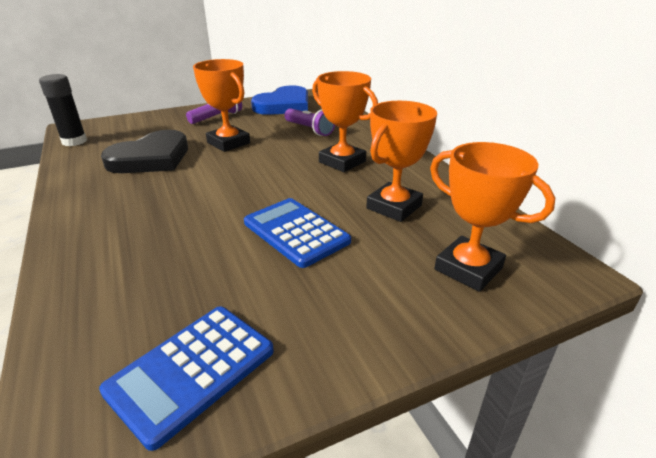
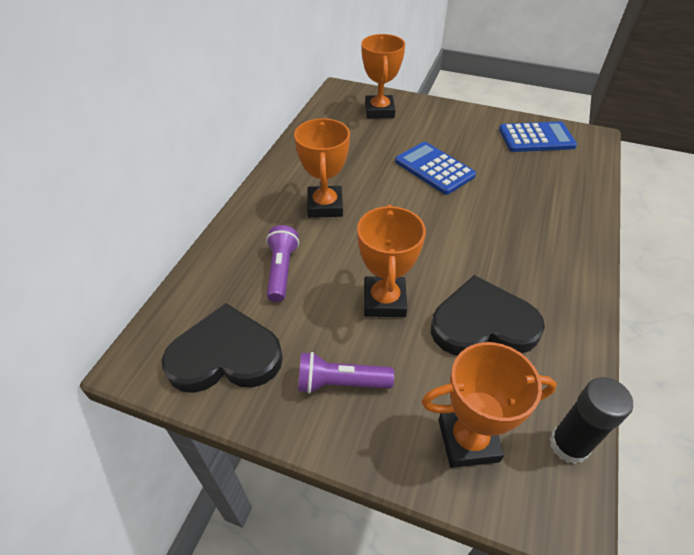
camera: 135 degrees left, 15 degrees up
blue calculator [244,198,351,268] -> blue calculator turned 135 degrees clockwise [395,142,476,195]
blue heart [251,85,308,115] -> black heart [162,303,283,393]
orange trophy [366,101,437,222] -> orange trophy moved to [422,342,557,468]

